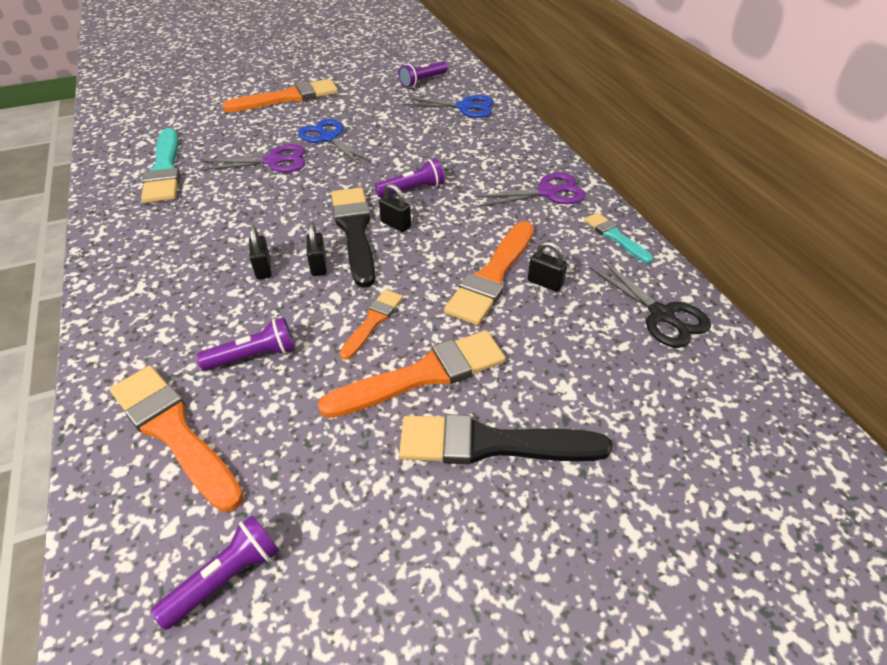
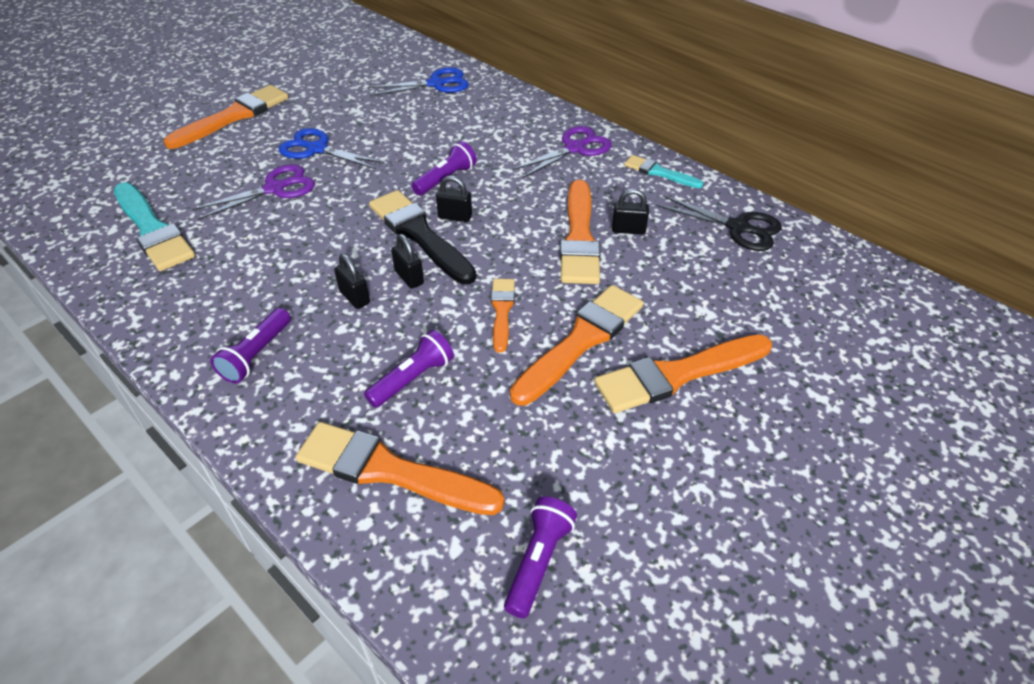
camera: 25 degrees left, 0 degrees up
purple flashlight [398,61,448,88] -> purple flashlight moved to [211,308,291,383]
black brush [399,414,613,464] -> orange brush [594,334,772,413]

